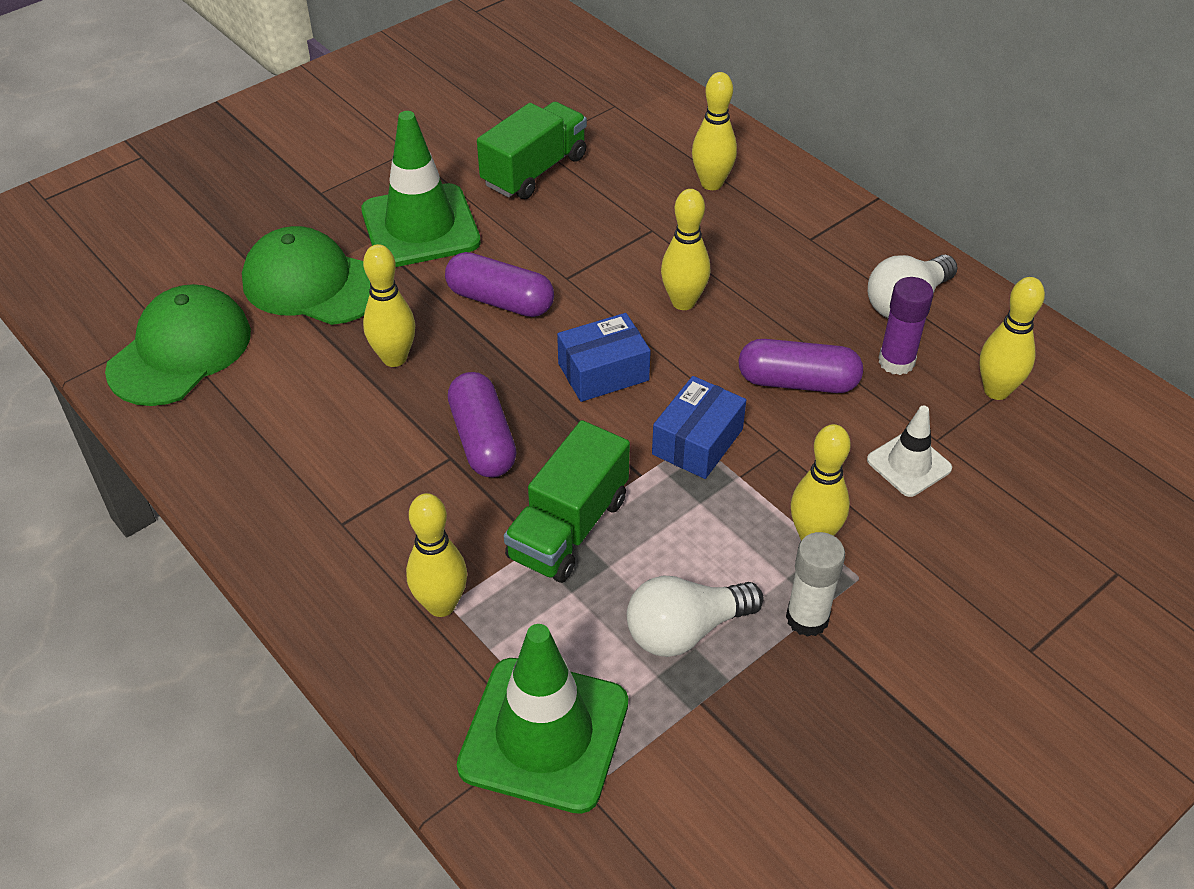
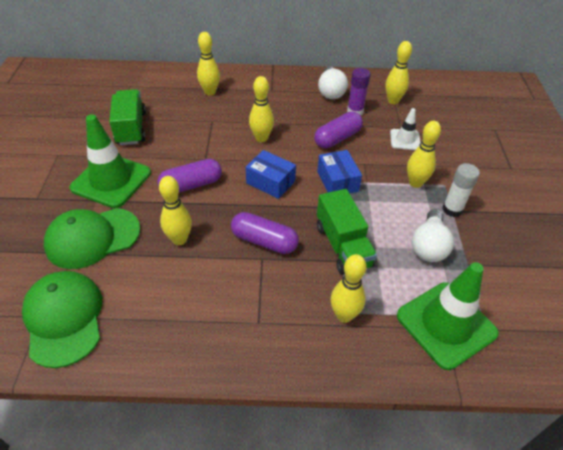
camera: 50 degrees left, 0 degrees up
blue box [557,313,651,402] -> blue box turned 75 degrees counterclockwise [246,150,296,199]

